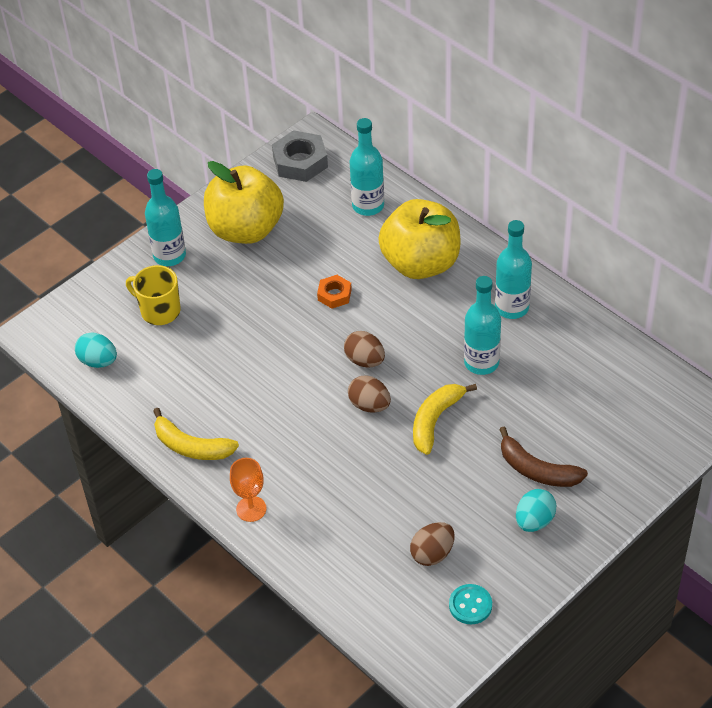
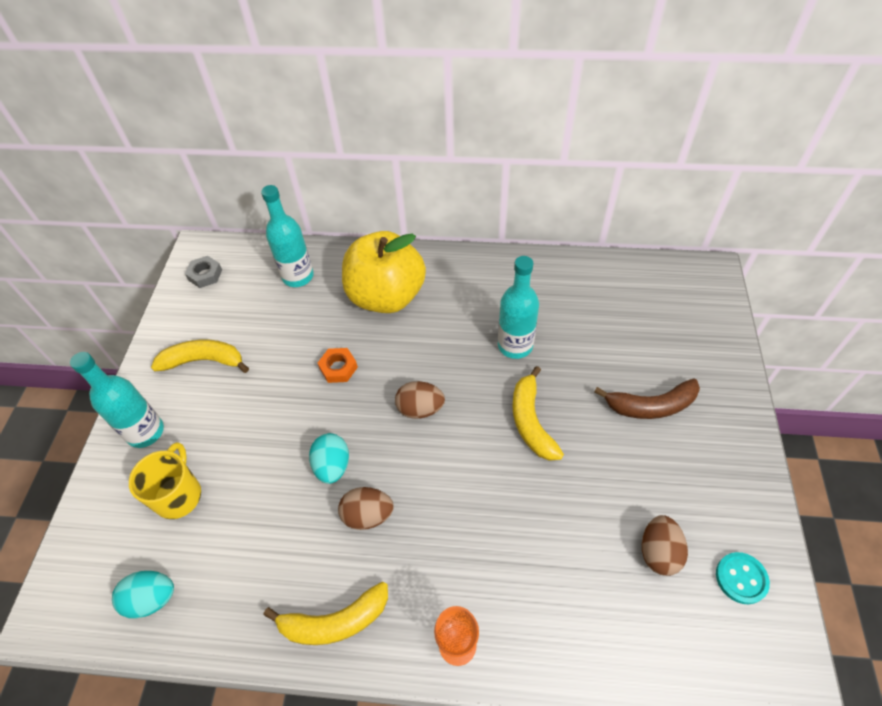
camera: 40 degrees left, 5 degrees up
yellow mug [126,265,180,325] -> yellow mug turned 105 degrees clockwise [129,442,201,519]
yellow apple [204,161,284,244] -> yellow banana [151,340,249,373]
grey nut [272,130,328,182] -> grey nut [185,256,222,288], size x0.58
brown egg [348,375,391,413] -> brown egg moved to [338,487,393,530]
turquoise bottle [495,220,532,319] -> none
turquoise egg [516,489,556,532] -> turquoise egg moved to [309,433,349,484]

